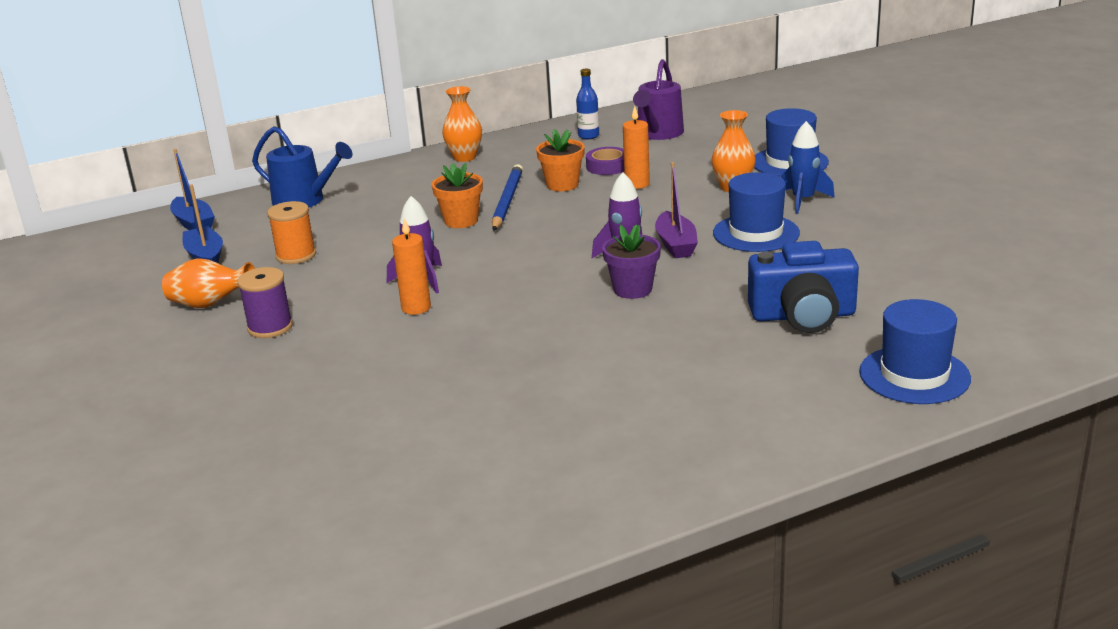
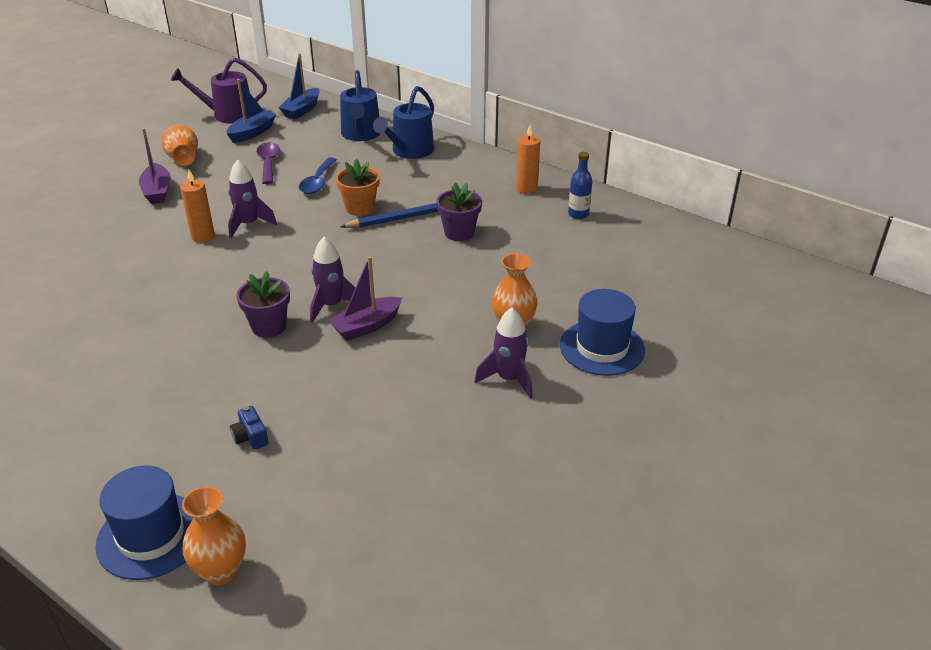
camera: 60 degrees right, 10 degrees up
purple spool [237,267,293,338] -> purple boat [139,128,171,204]
orange spool [267,201,316,264] -> purple spoon [257,142,280,184]
orange vase [442,86,482,162] -> orange vase moved to [182,486,246,585]
orange flower pot [536,129,585,191] -> purple flower pot [436,182,482,241]
purple tape [586,147,624,175] -> none
orange candle [623,106,650,189] -> orange candle moved to [516,125,540,194]
purple watering can [633,59,684,140] -> purple watering can moved to [171,58,267,124]
blue hat [713,172,800,252] -> none
blue camera [748,241,859,333] -> blue camera [230,406,269,450], size x0.41
blue rocket [781,121,835,214] -> purple rocket [475,308,533,399]
none -> blue spoon [299,157,337,194]
none -> blue watering can [373,86,434,159]

